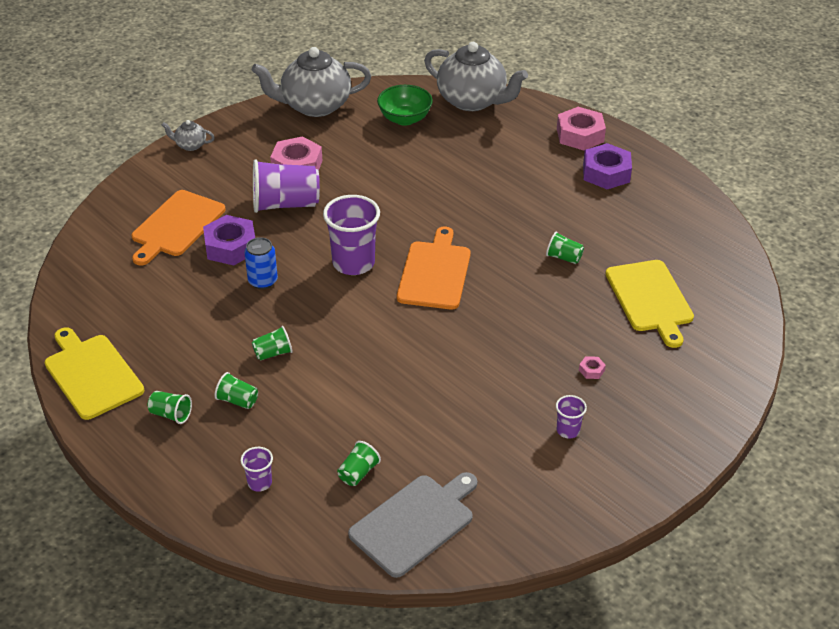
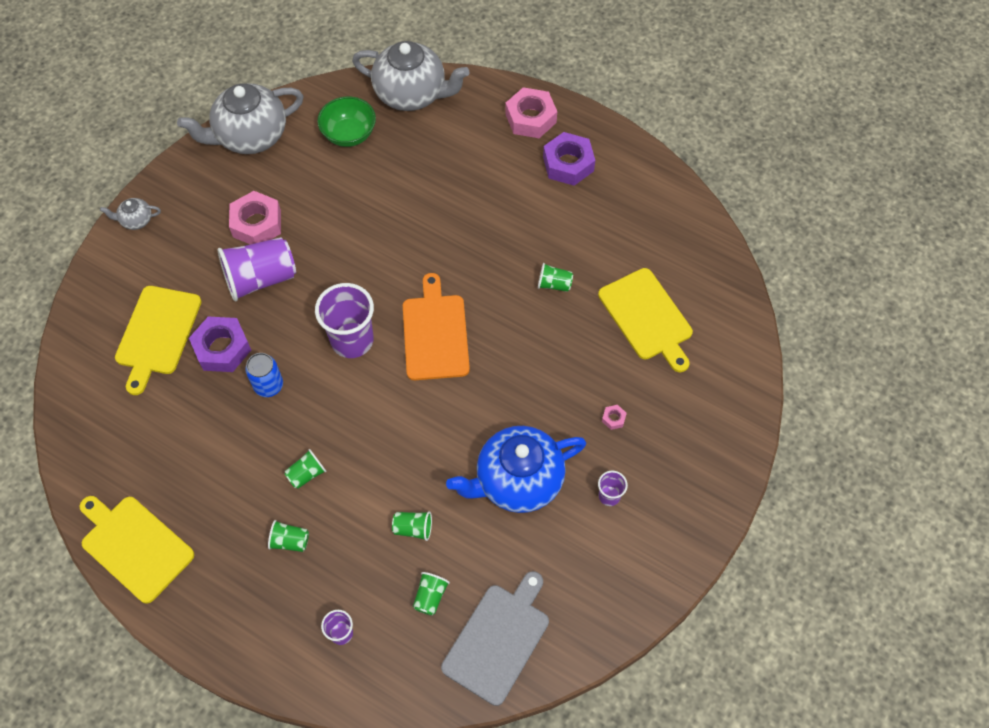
camera: 15 degrees left, 20 degrees up
orange cutting board [132,190,226,266] -> yellow cutting board [115,286,202,395]
green cup [148,391,192,424] -> green cup moved to [392,511,432,541]
none -> blue teapot [446,426,586,513]

